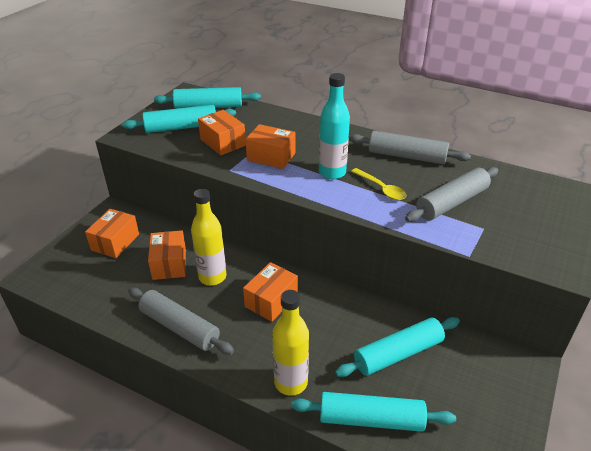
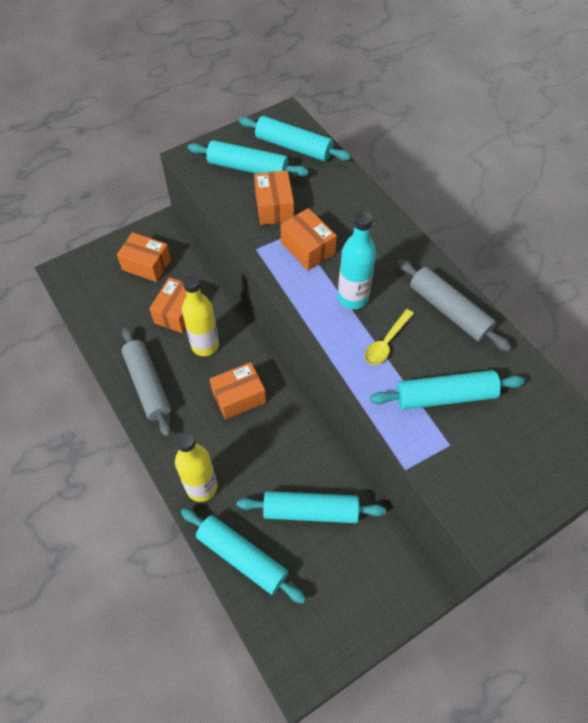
camera: 30 degrees right, 20 degrees up
orange box [85,209,139,258] -> orange box turned 60 degrees clockwise [117,232,171,282]
yellow spoon [351,168,406,200] -> yellow spoon turned 45 degrees clockwise [365,309,414,365]
grey rolling pin [405,167,498,222] -> turquoise rolling pin [370,370,525,410]

